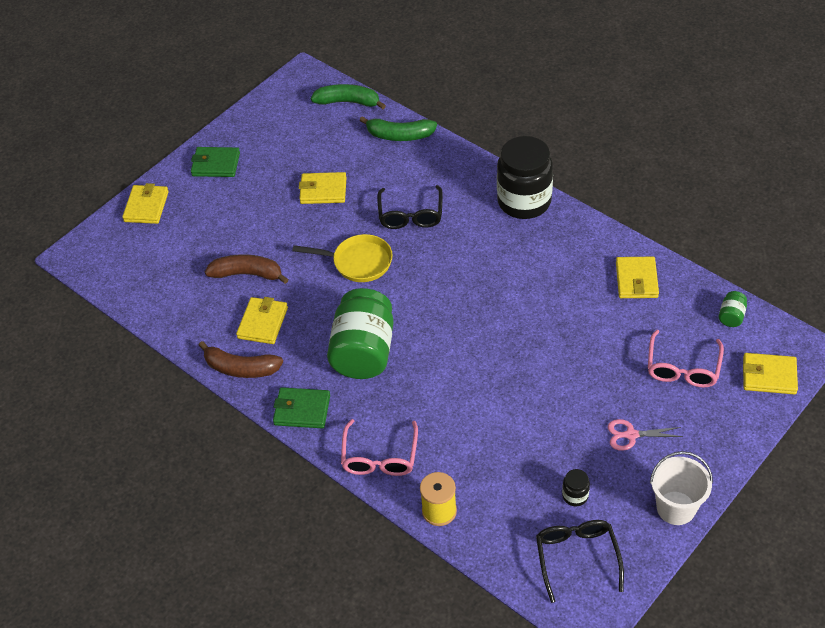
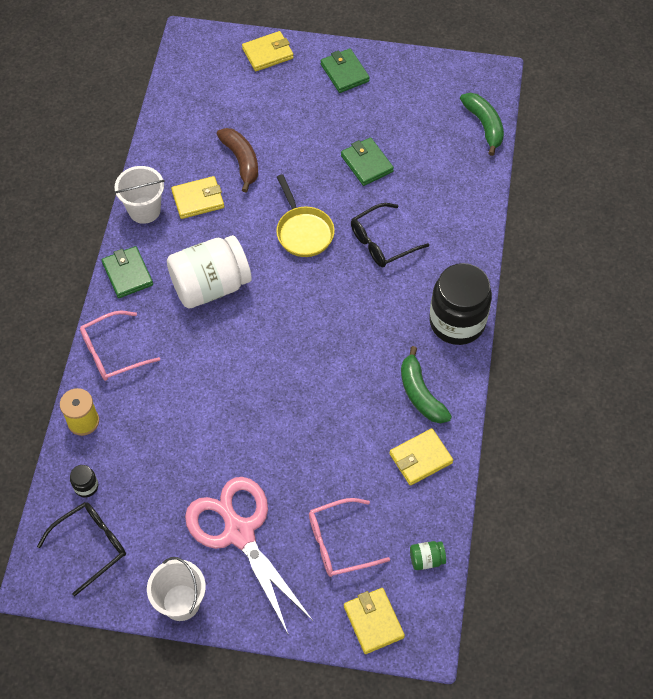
camera: 55 degrees right, 10 degrees up
brown banana [198,341,283,378] -> white bucket [114,166,164,224]
yellow wallet [299,172,346,204] -> green wallet [341,137,394,186]
green jar [327,288,394,379] -> white jar [167,235,252,309]
green banana [360,116,437,141] -> green banana moved to [401,346,452,423]
black jar [562,469,590,506] -> black jar moved to [70,465,98,498]
pink scissors [607,419,683,451] -> pink scissors [185,477,313,636], size x2.33

